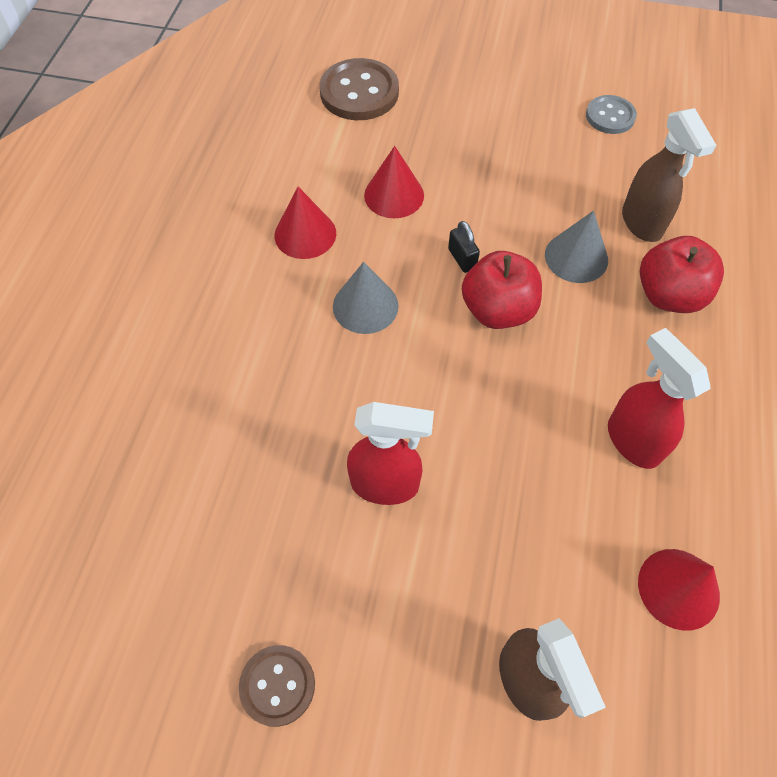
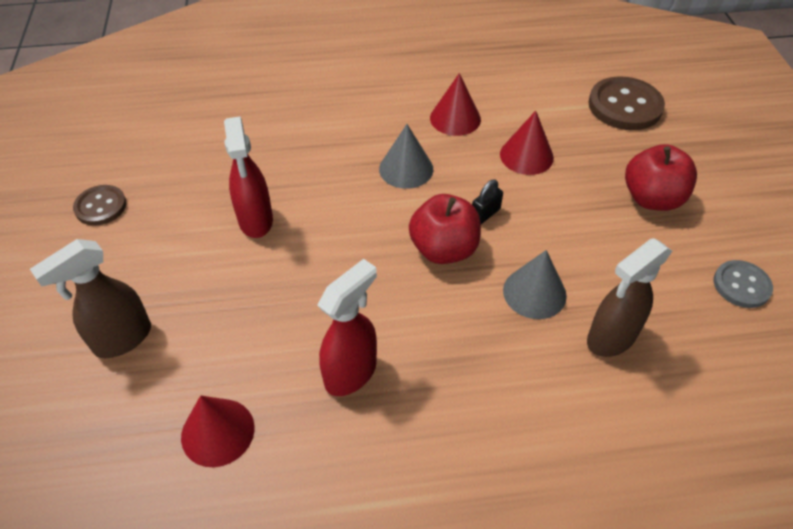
camera: 70 degrees right, 10 degrees down
red apple [640,236,724,313] -> red apple moved to [625,144,697,211]

